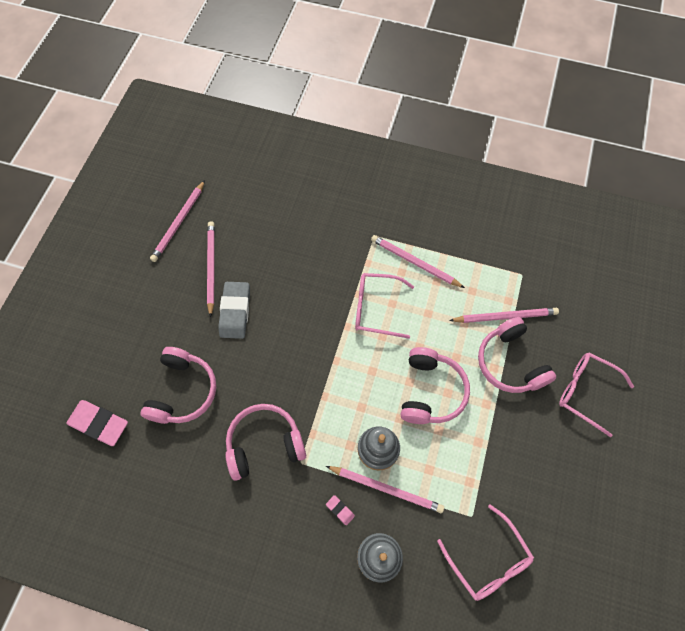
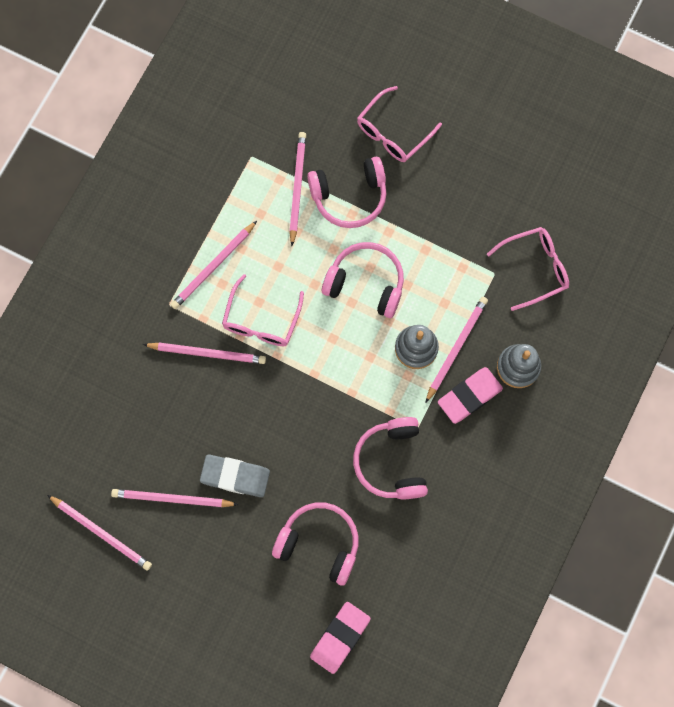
camera: 80 degrees left, 10 degrees up
pink eraser [326,495,355,525] -> pink eraser [438,367,503,424], size x2.22
none -> pink pencil [143,343,266,364]

